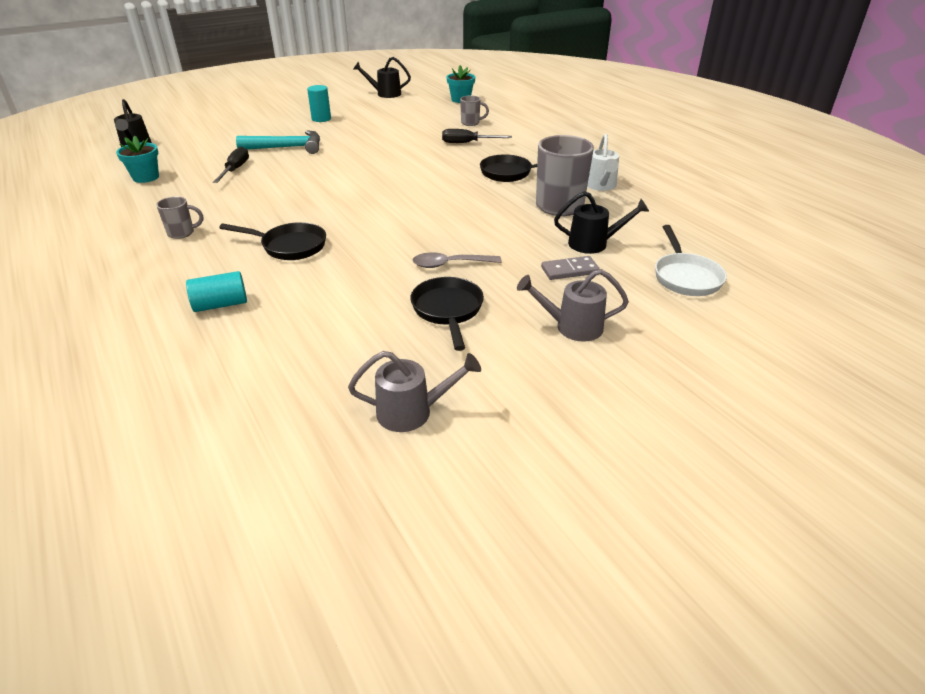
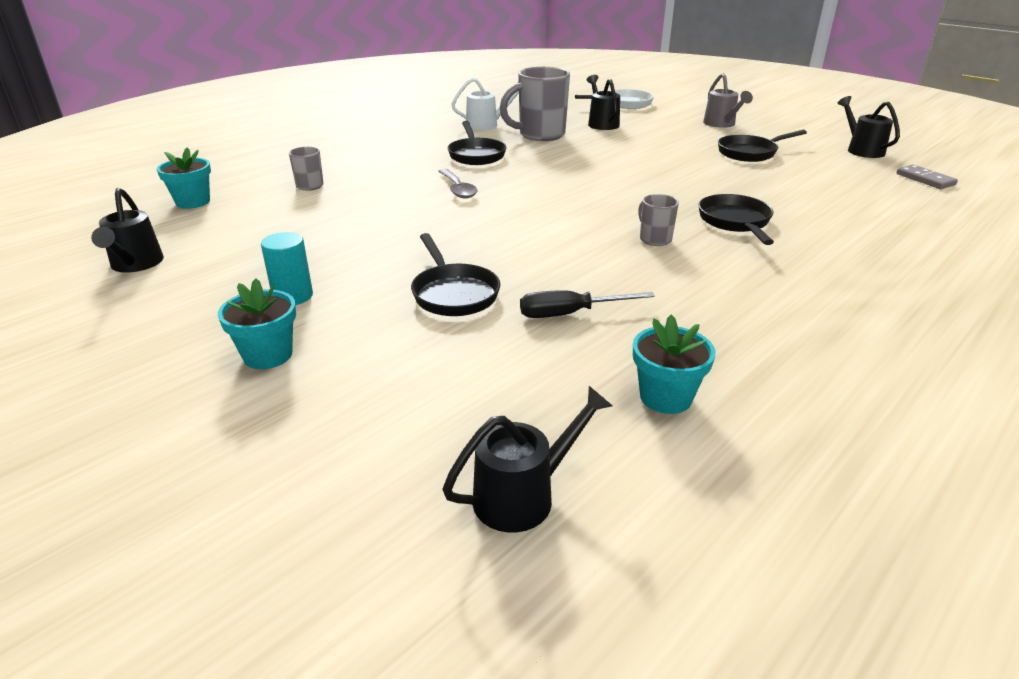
camera: 105 degrees left, 5 degrees down
grey mug [156,196,203,239] -> grey mug moved to [638,194,679,246]
turquoise cylinder [186,271,247,312] -> none
turquoise hammer [236,130,320,154] -> black pan [411,233,500,316]
grey watering can [348,351,481,432] -> black watering can [838,96,900,158]
grey spoon [412,252,501,268] -> grey spoon moved to [438,169,477,199]
black screwdriver [442,129,512,143] -> none
grey domino [541,256,600,280] -> grey domino moved to [896,165,958,189]
none -> turquoise flower pot [218,278,296,369]

